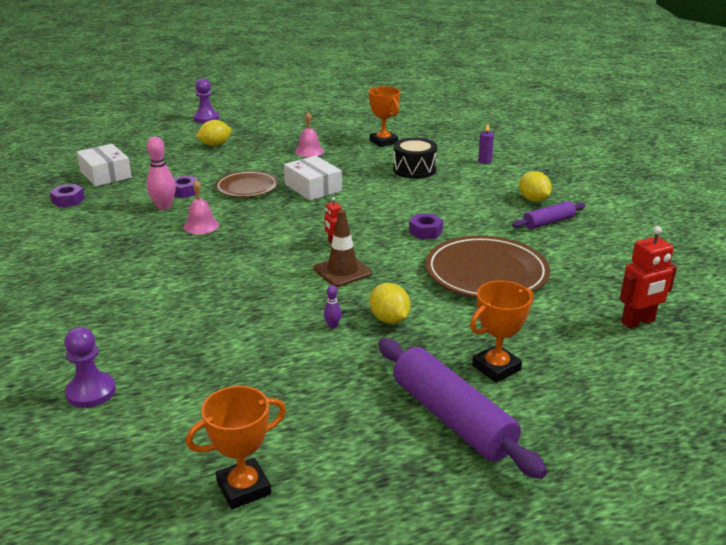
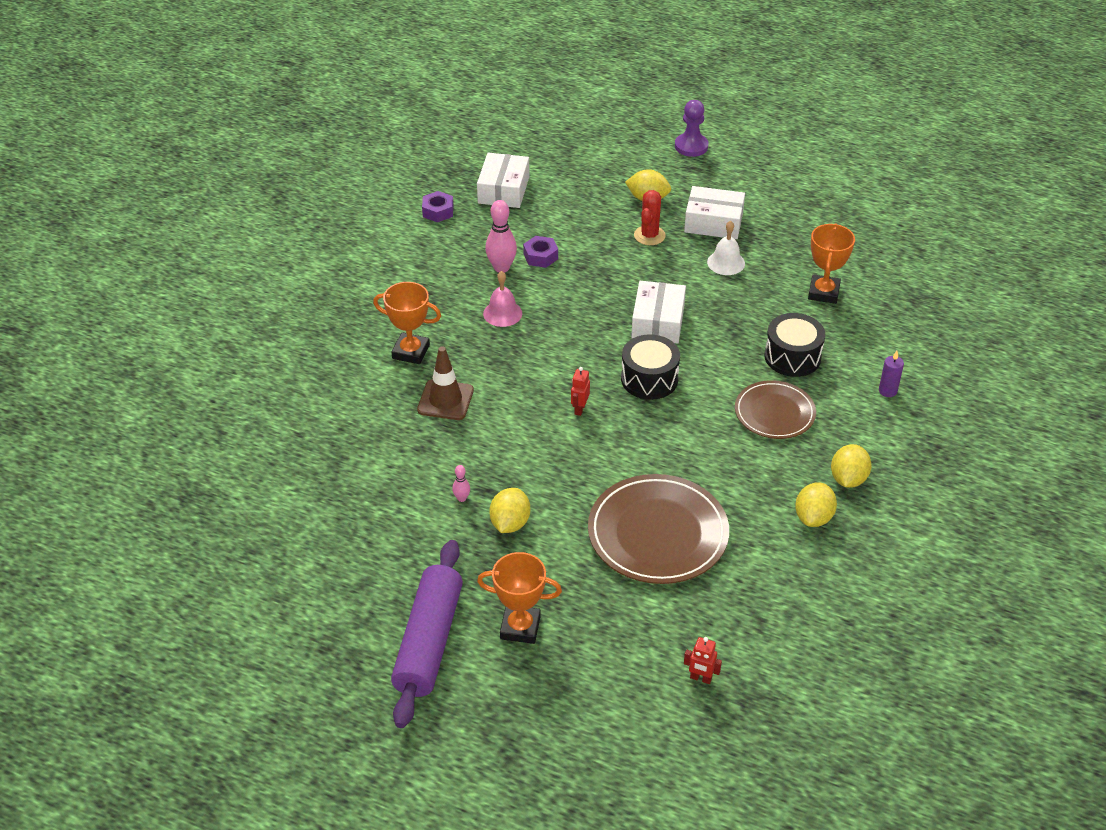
camera: 45 degrees right, 15 degrees up
purple pawn [64,327,116,408] -> none
orange trophy [186,386,286,509] -> orange trophy moved to [373,282,441,364]
brown plate [215,171,278,197] -> brown plate moved to [735,380,816,439]
pink bell [295,112,324,157] -> white bell [707,221,745,275]
brown traffic cone [313,210,372,287] -> brown traffic cone moved to [417,347,474,420]
purple bowling pin [324,285,341,328] -> pink bowling pin [452,465,470,502]
purple nut [409,214,443,239] -> none
purple rolling pin [512,201,586,229] -> yellow lemon [795,483,837,527]
red robot [620,226,677,329] -> red robot [684,637,722,684], size x0.56
none -> black drum [621,334,680,400]
none -> red cactus [634,190,666,245]
none -> white box [684,186,745,239]

